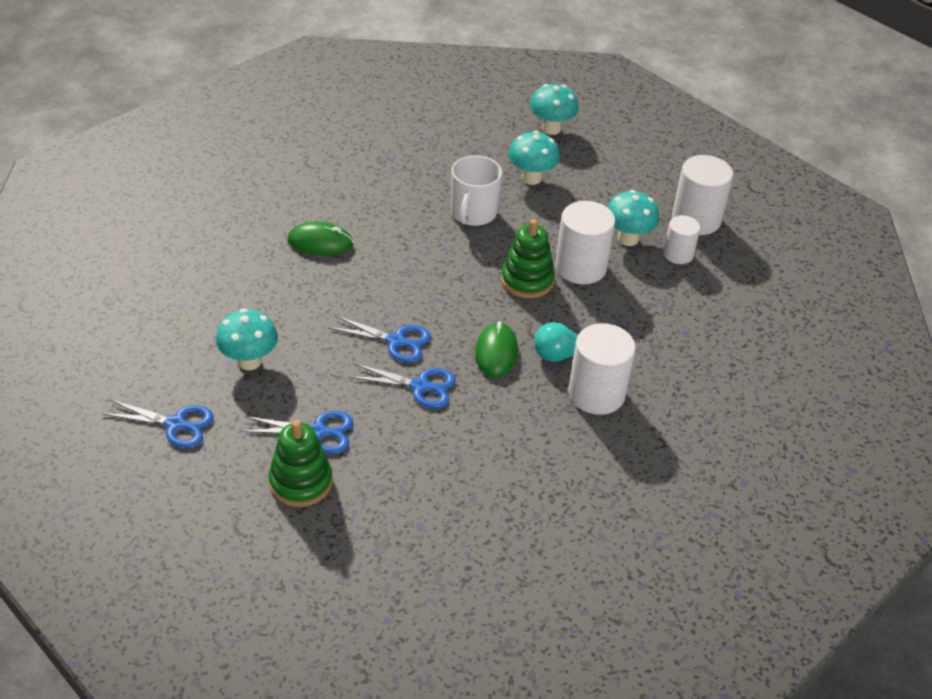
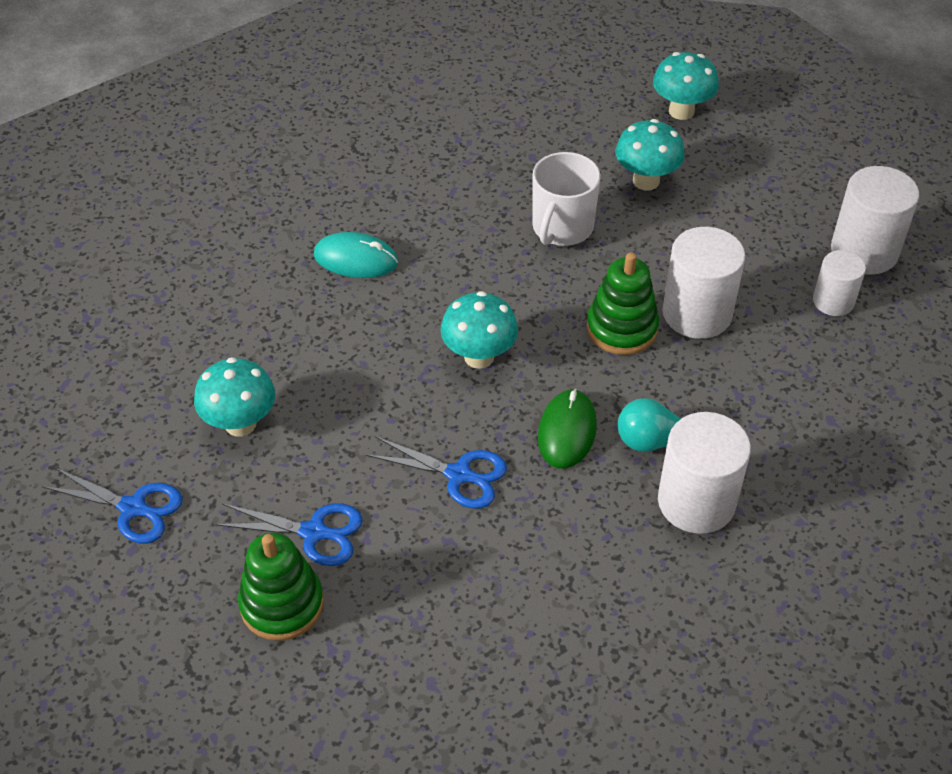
camera: 10 degrees right, 5 degrees up
green mouse [287,222,353,255] -> turquoise mouse [314,232,398,278]
blue scissors [328,316,431,362] -> none
turquoise mushroom [607,190,660,246] -> turquoise mushroom moved to [440,291,518,369]

